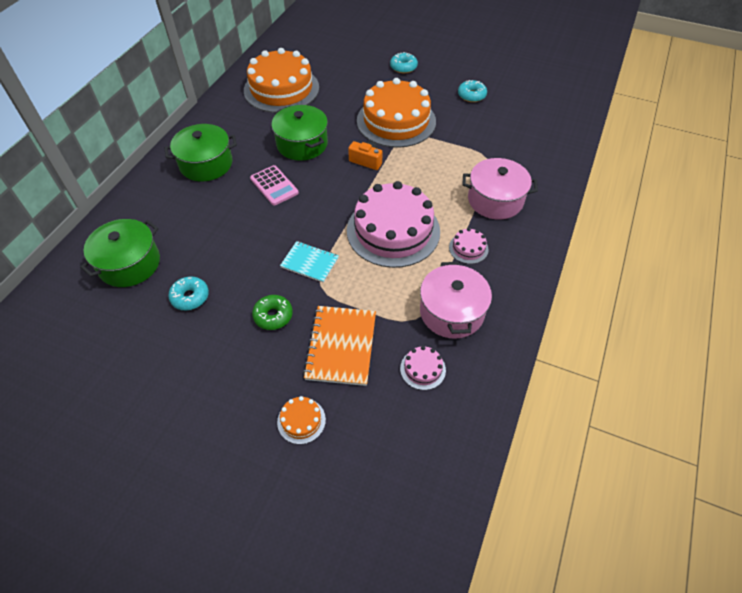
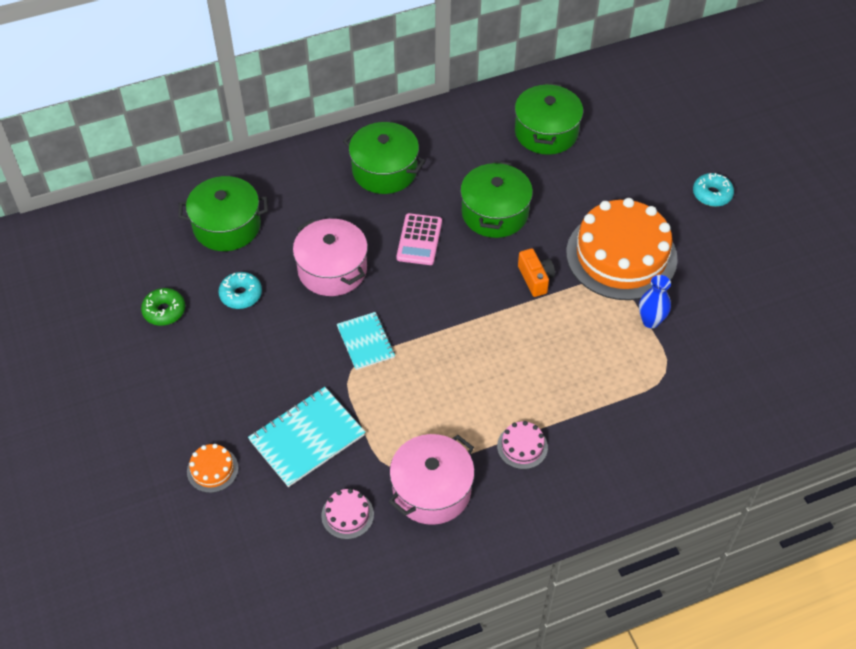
camera: 45 degrees right, 0 degrees up
orange cake [244,48,319,113] -> green pot [515,83,583,155]
green donut [252,295,293,330] -> green donut moved to [141,288,185,326]
orange notebook [303,306,376,386] -> turquoise notebook [248,387,365,487]
pink cake [347,181,440,268] -> none
turquoise donut [458,80,487,102] -> none
pink pot [462,158,538,219] -> pink pot moved to [293,219,368,296]
none -> blue vase [639,275,671,328]

